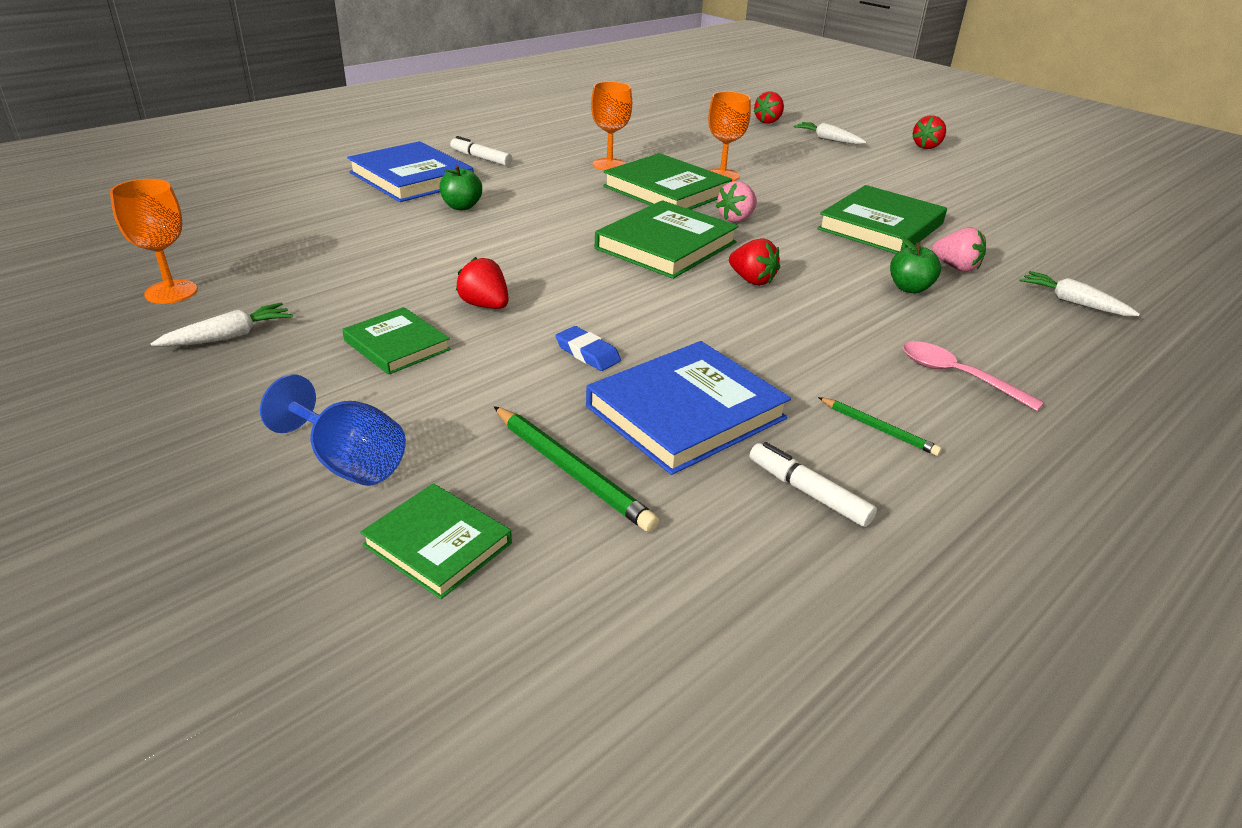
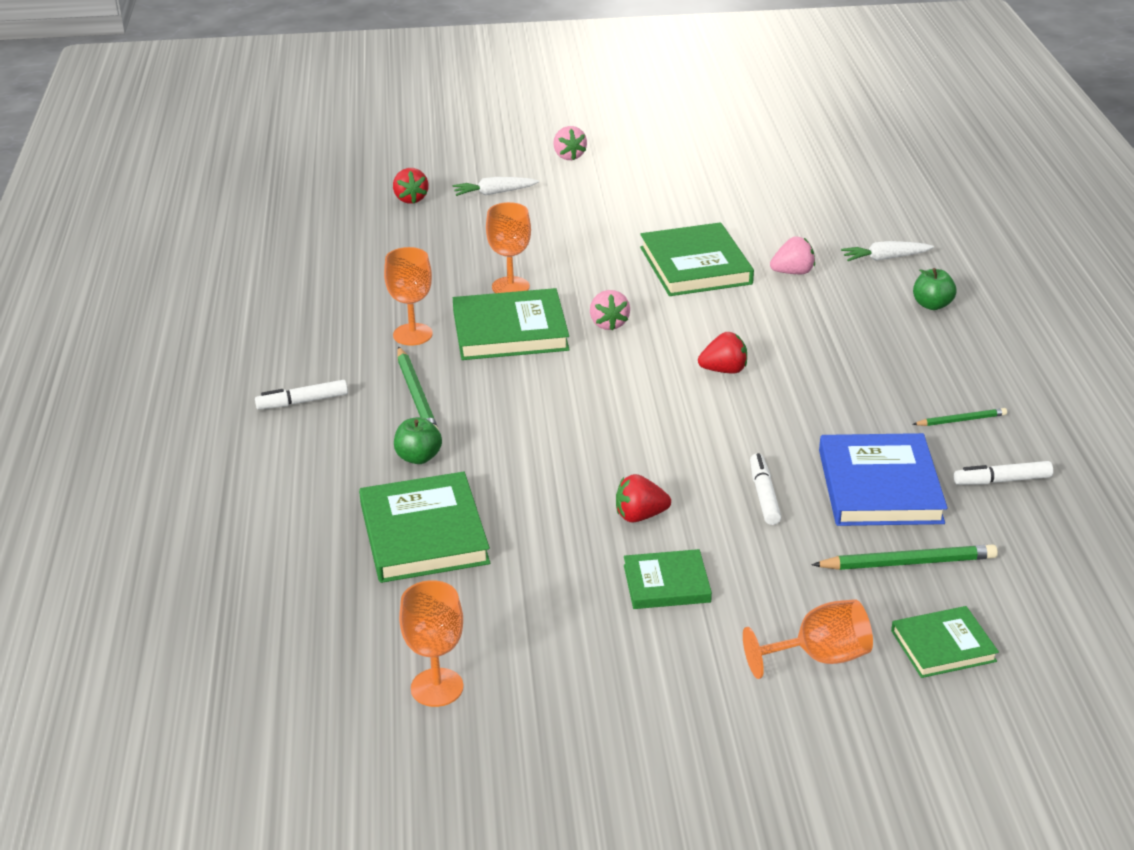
camera: 50 degrees left, 0 degrees up
white carrot [150,302,293,347] -> none
blue goblet [260,375,406,486] -> orange goblet [743,599,873,679]
blue book [347,141,474,202] -> none
blue eraser [555,326,621,371] -> white marker [750,453,781,525]
green book [595,200,739,279] -> green book moved to [359,472,490,583]
green apple [890,237,941,293] -> green apple moved to [913,268,956,310]
pink spoon [903,341,1044,411] -> none
red strawberry [913,115,946,149] -> pink strawberry [553,126,587,160]
none -> green pencil [397,346,439,430]

